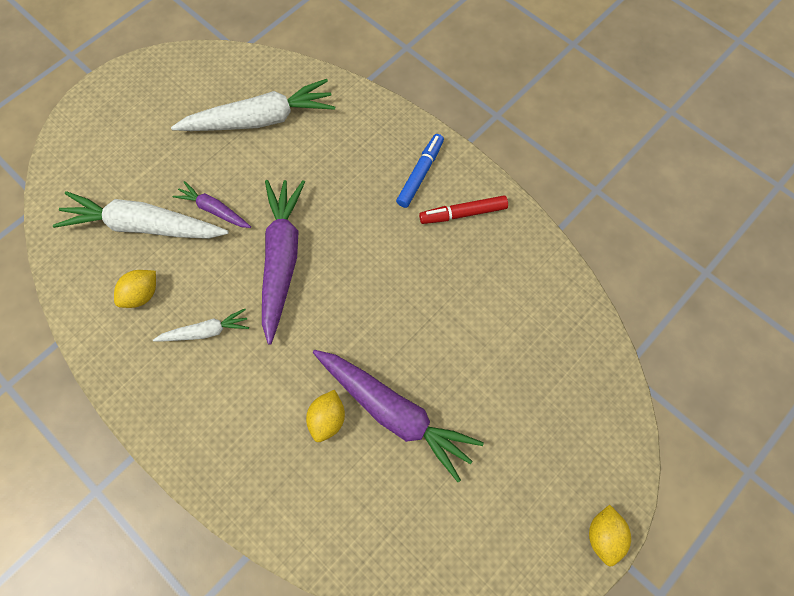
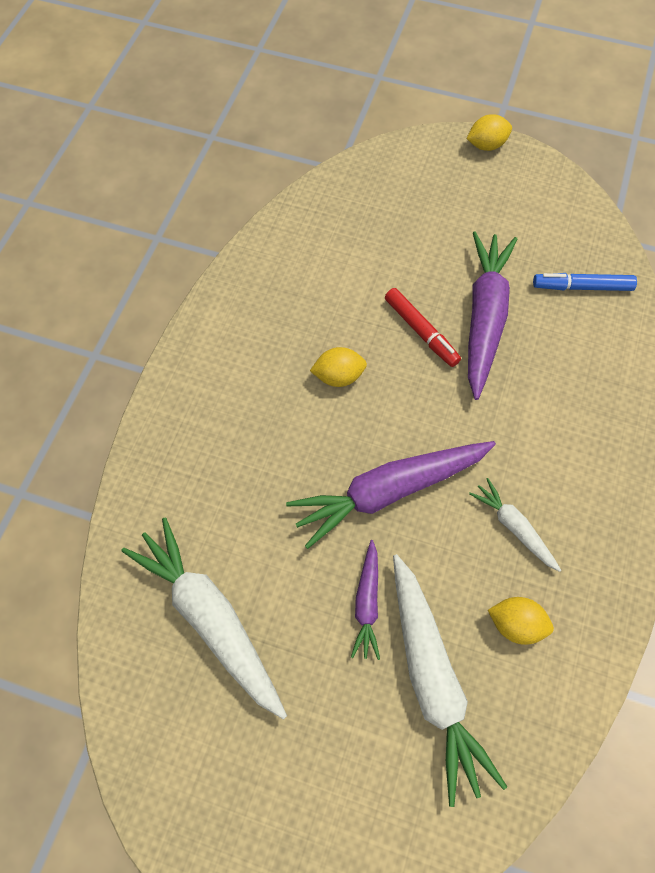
camera: 115 degrees left, 5 degrees down
yellow lemon [306,390,345,442] -> yellow lemon moved to [310,347,367,387]
blue marker [396,134,444,208] -> blue marker moved to [533,273,637,291]
red marker [419,195,508,224] -> red marker moved to [385,288,461,367]

